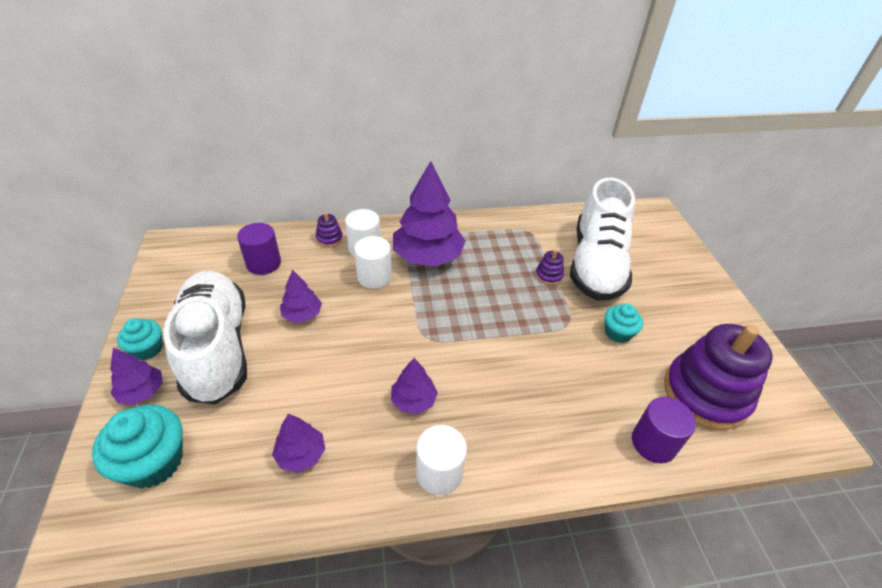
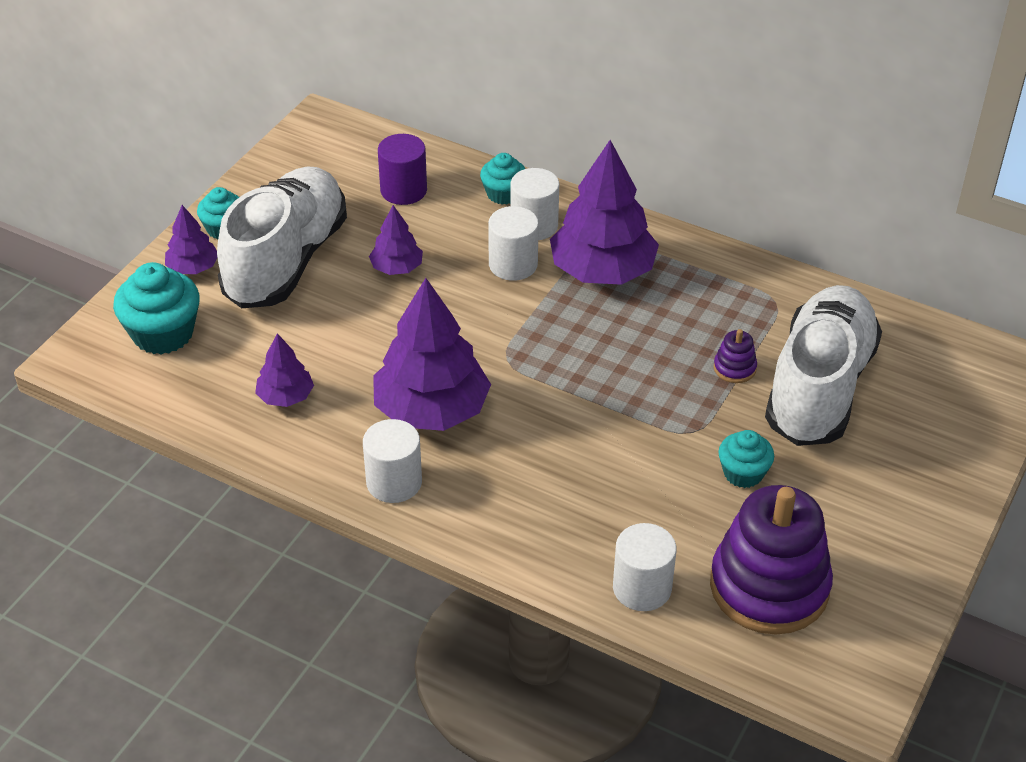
camera: 40 degrees right, 0 degrees up
purple stacking toy [316,212,343,247] -> turquoise cupcake [480,153,525,205]
purple tree [391,358,438,414] -> purple tree [373,278,491,431], size x2.00
white shoe [570,177,635,301] -> white shoe turned 150 degrees clockwise [765,285,882,446]
purple cylinder [632,397,696,463] -> white cylinder [613,523,676,611]

